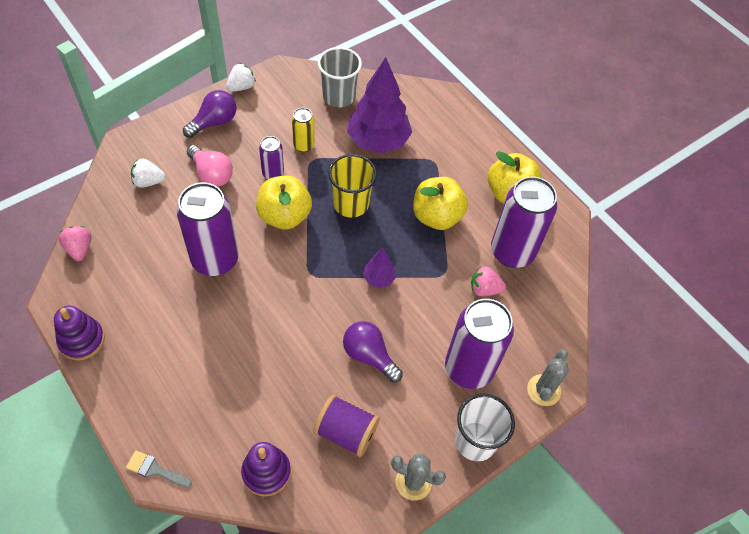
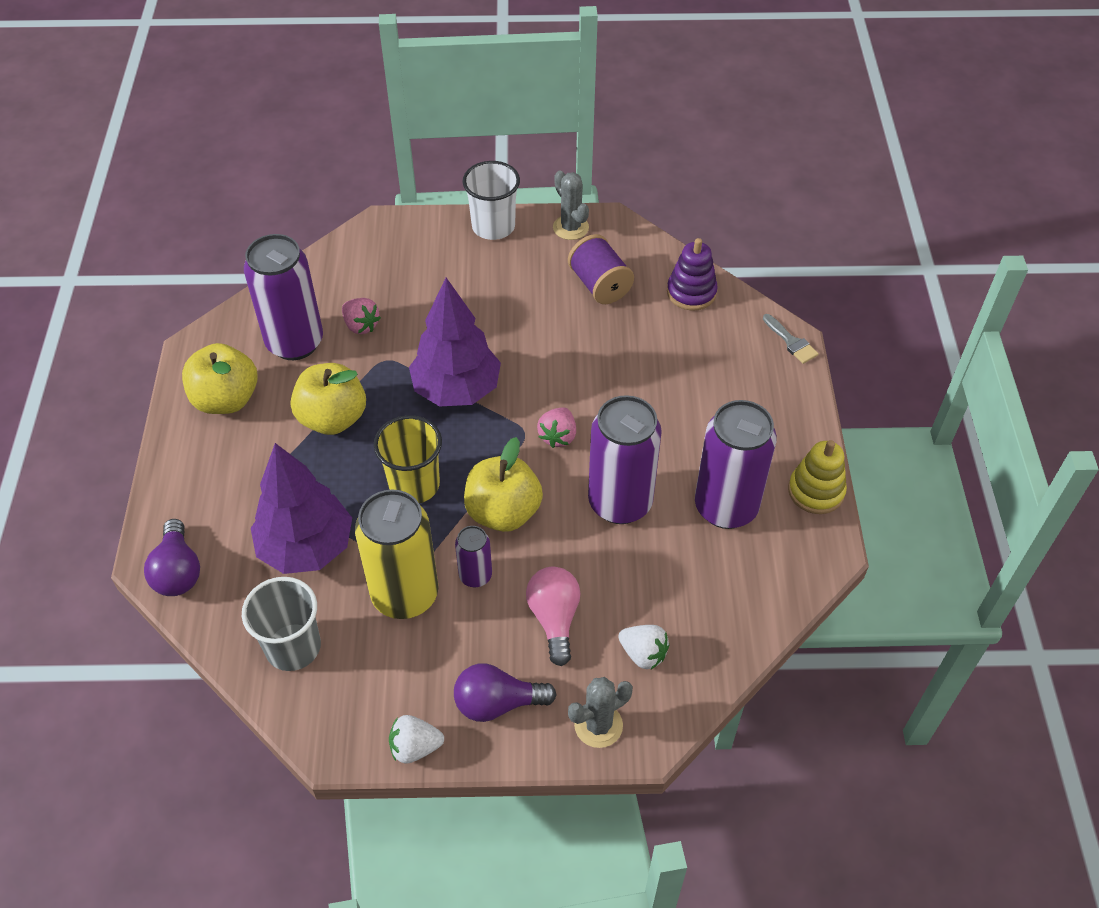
camera: 140 degrees left, 5 degrees down
purple stacking toy [54,305,105,360] -> yellow stacking toy [788,440,847,514]
pink strawberry [59,226,91,261] -> pink strawberry moved to [537,407,576,448]
yellow can [292,108,315,152] -> yellow can [355,489,438,619], size x2.02
purple light bulb [343,321,403,382] -> purple light bulb moved to [144,519,200,596]
purple tree [363,248,396,288] -> purple tree [409,278,501,406], size x2.16
purple can [445,299,514,389] -> purple can moved to [695,400,777,529]
grey cactus [527,349,569,406] -> grey cactus moved to [568,677,633,748]

